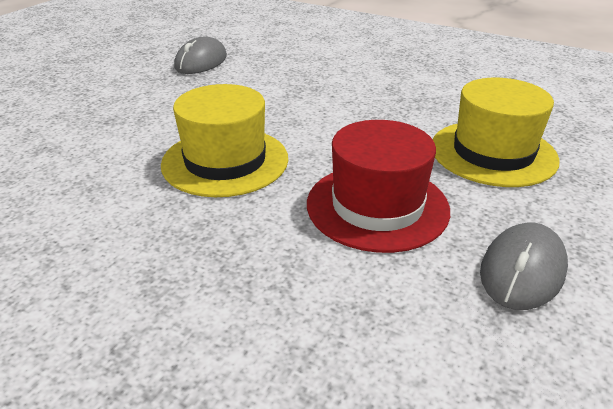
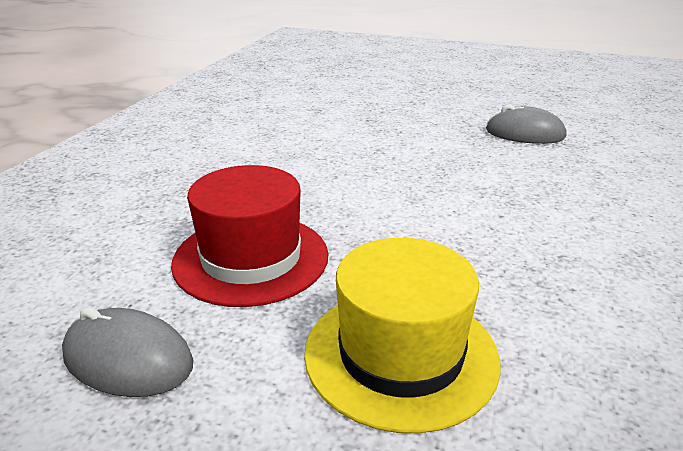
camera: 80 degrees right, 5 degrees down
yellow hat [161,84,288,197] -> none

